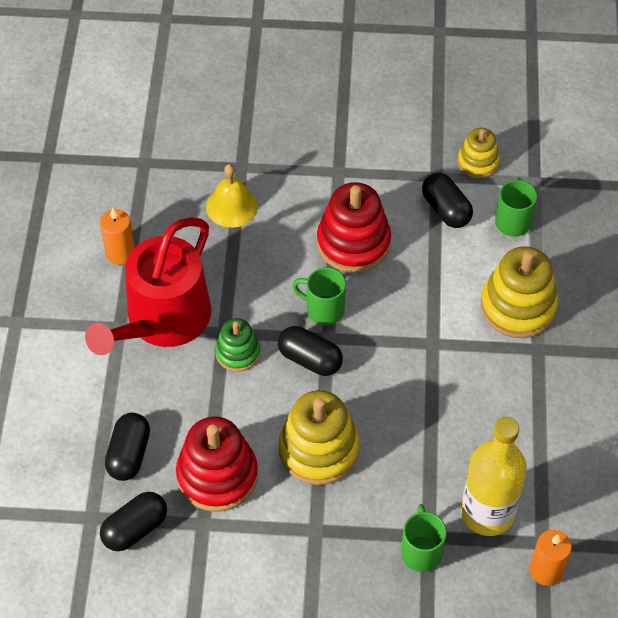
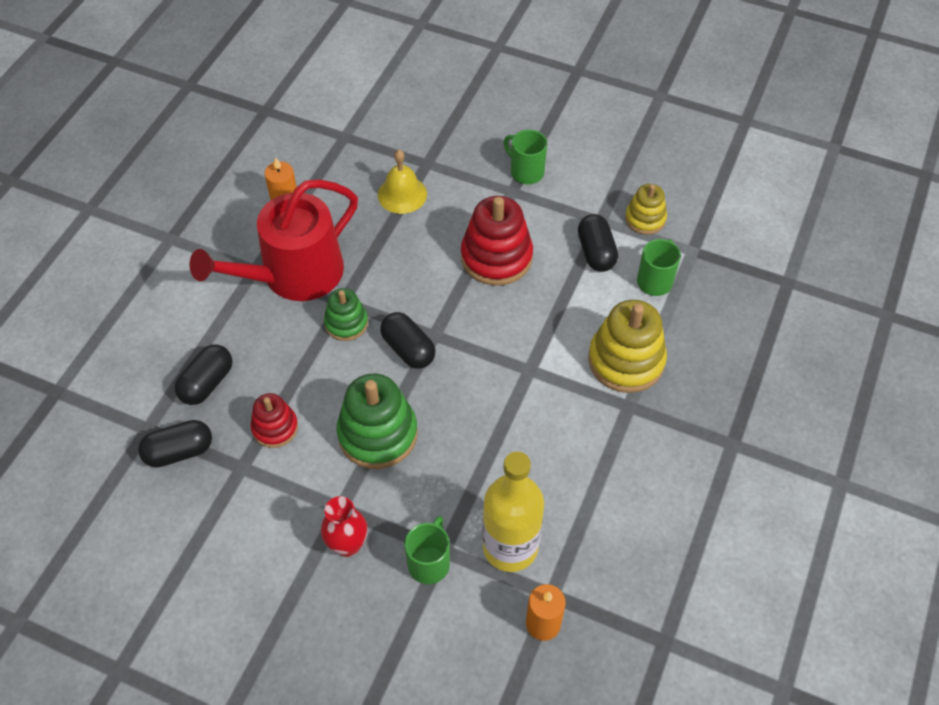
camera: 20 degrees right, 0 degrees up
red stacking toy [176,416,258,512] -> red stacking toy [250,393,298,448], size x0.58
yellow stacking toy [279,390,359,485] -> green stacking toy [336,374,418,469]
green mug [292,267,346,325] -> green mug moved to [504,130,547,184]
none -> red vase [321,496,367,557]

